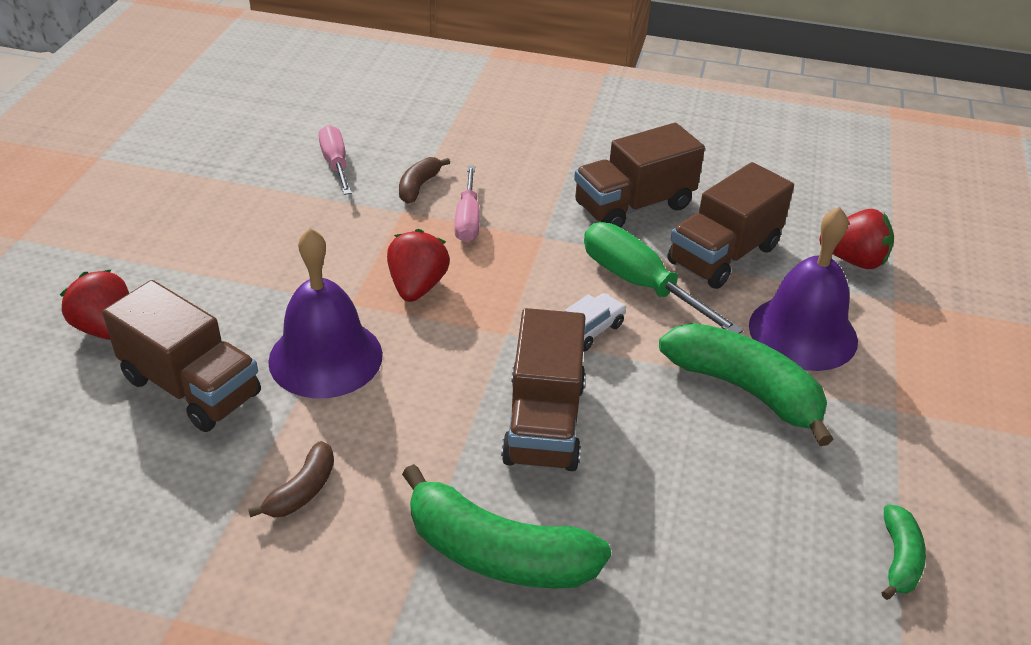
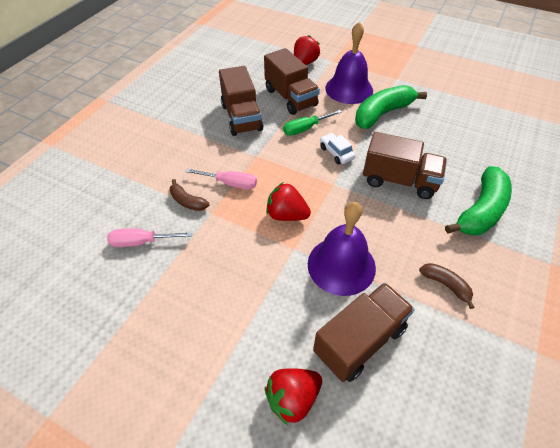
camera: 75 degrees left, 10 degrees up
green screwdriver [584,222,744,334] -> green screwdriver [283,110,342,136], size x0.65
green banana [881,504,926,600] -> none

